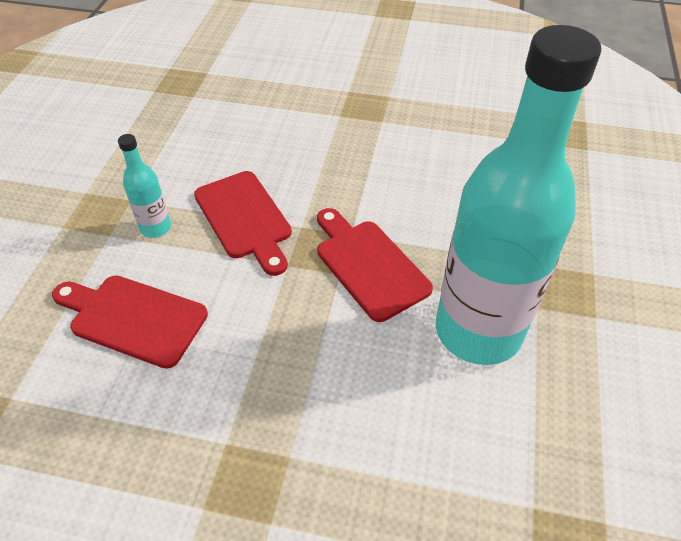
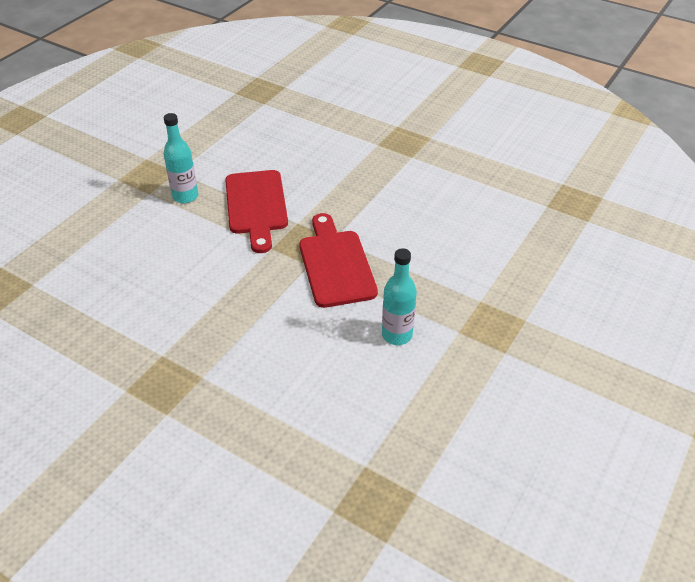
camera: 20 degrees right, 5 degrees down
red cutting board [52,275,208,369] -> none
turquoise bottle [436,25,602,365] -> turquoise bottle [382,248,417,345], size x0.40

